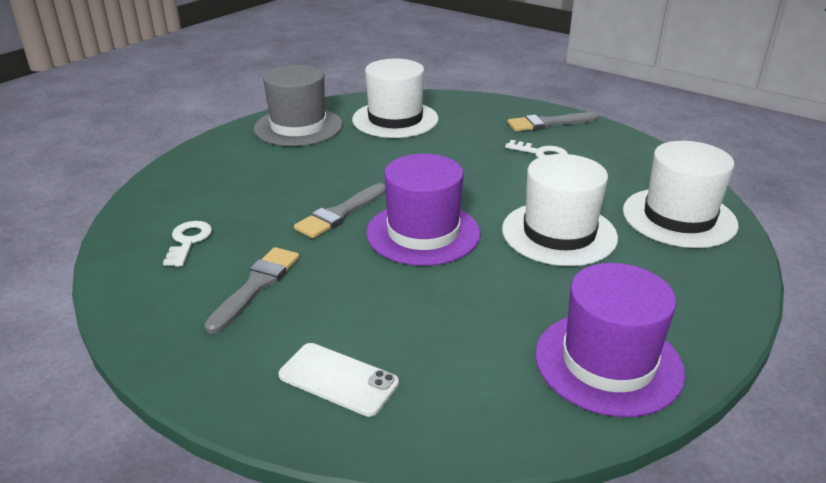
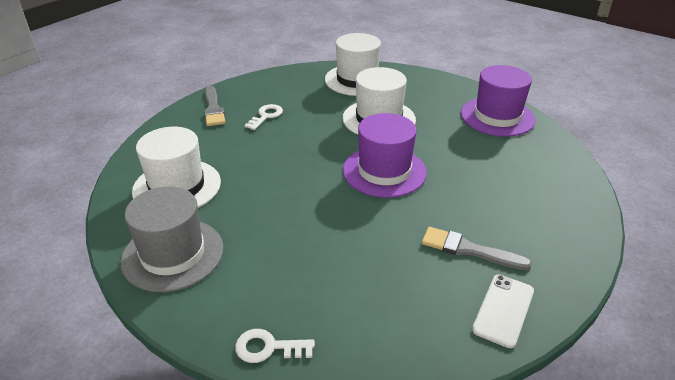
camera: 90 degrees left, 5 degrees up
white key [163,221,212,266] -> white key moved to [235,329,315,363]
white phone [279,343,399,417] -> white phone moved to [472,275,534,348]
grey brush [294,183,386,238] -> none

